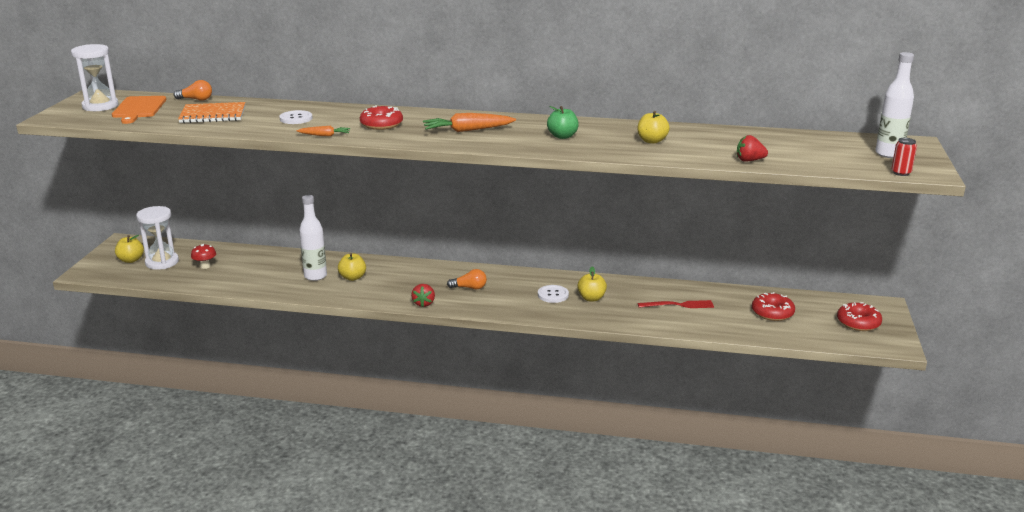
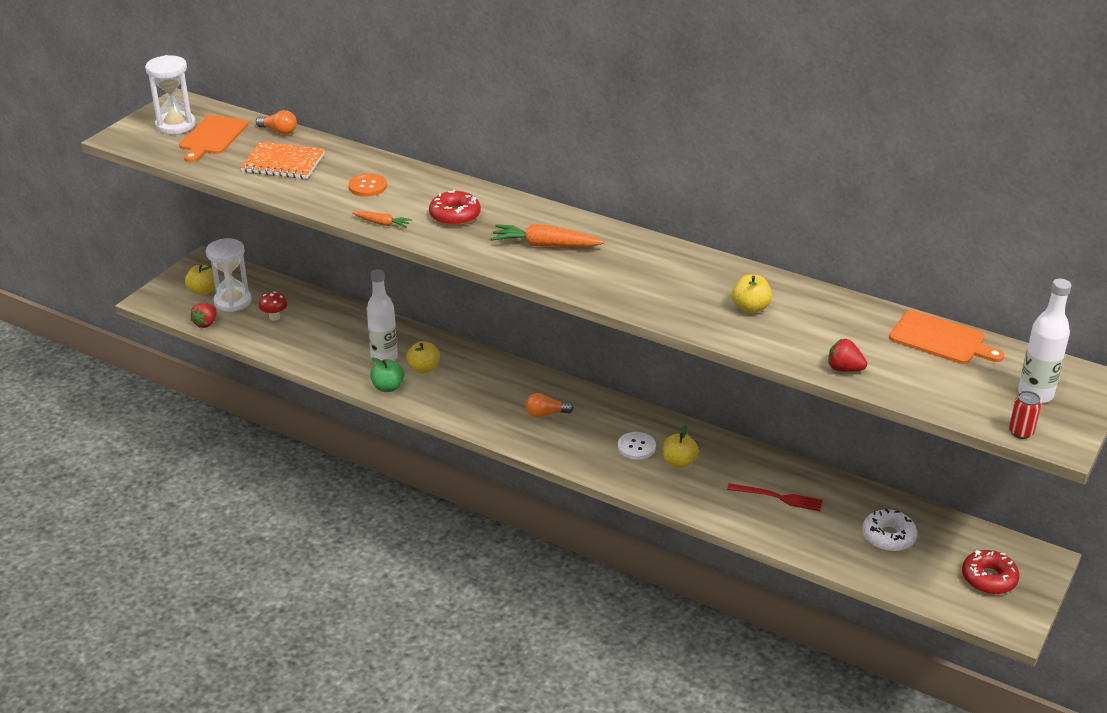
camera: 20 degrees right, 10 degrees up
white button [279,110,313,124] -> orange button [348,174,387,197]
red strawberry [411,284,435,307] -> red strawberry moved to [191,303,217,328]
orange light bulb [447,269,487,289] -> orange light bulb turned 150 degrees clockwise [526,393,574,418]
green apple [547,106,579,139] -> green apple moved to [370,357,404,392]
red donut [752,292,795,321] -> white donut [862,509,917,552]
none -> orange cutting board [889,310,1005,364]

